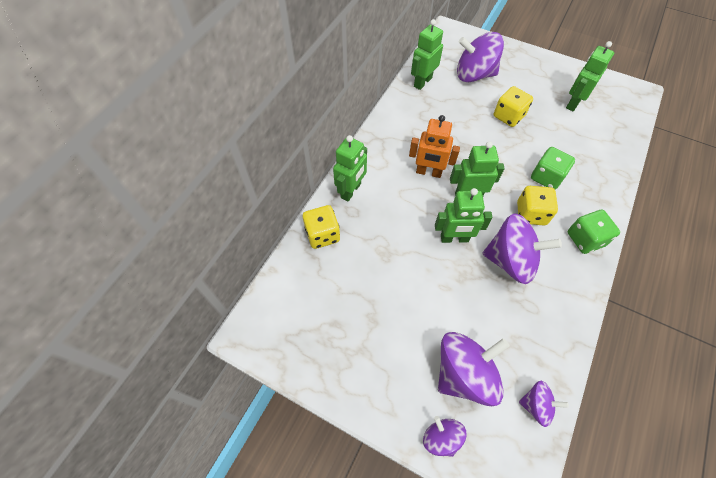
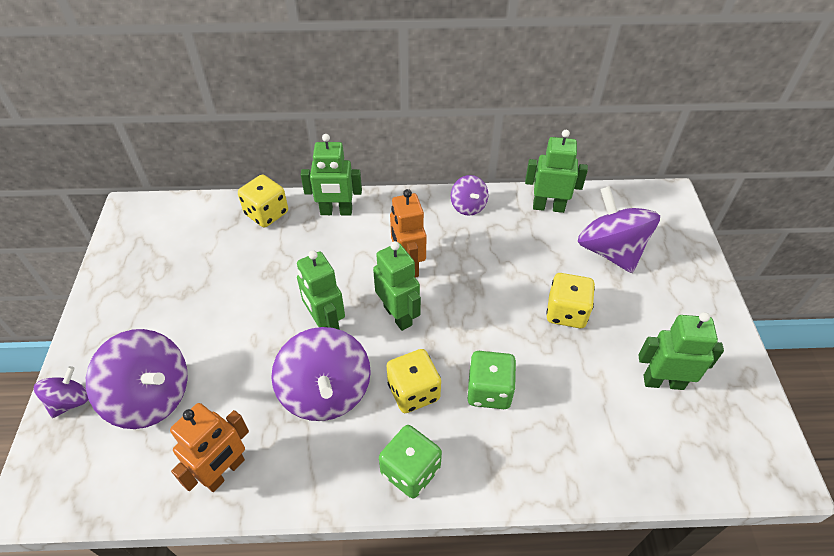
camera: 60 degrees right, 10 degrees down
purple spinning top [519,381,569,427] -> purple spinning top moved to [451,175,488,216]
none -> orange robot [170,403,249,492]

